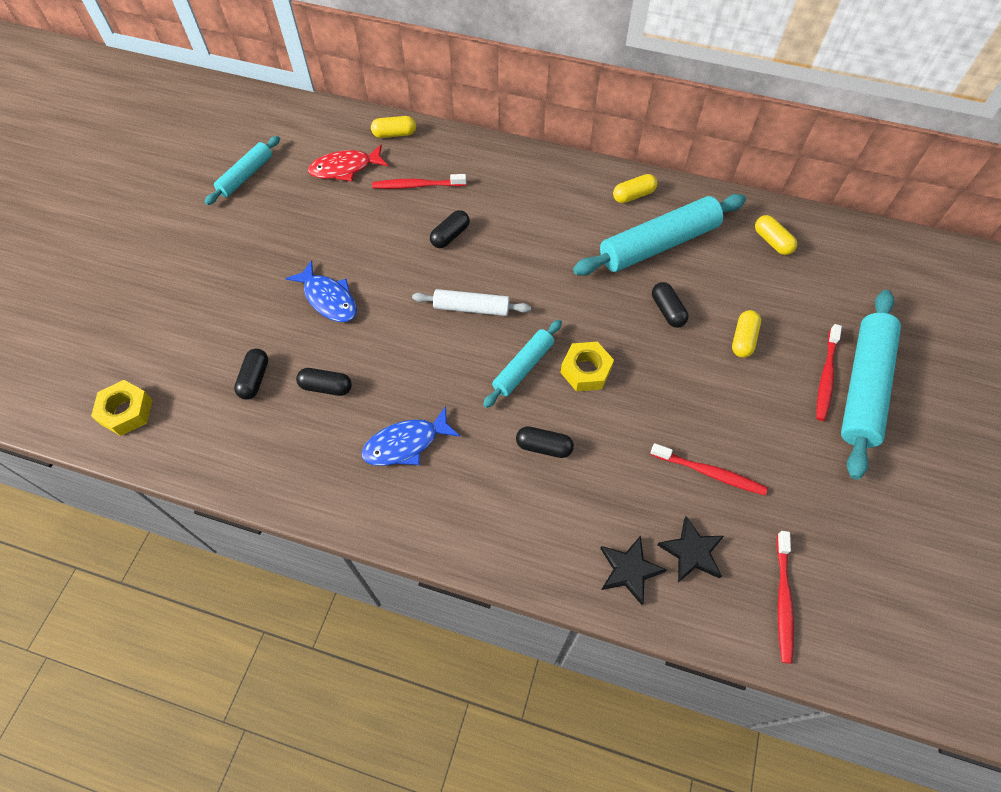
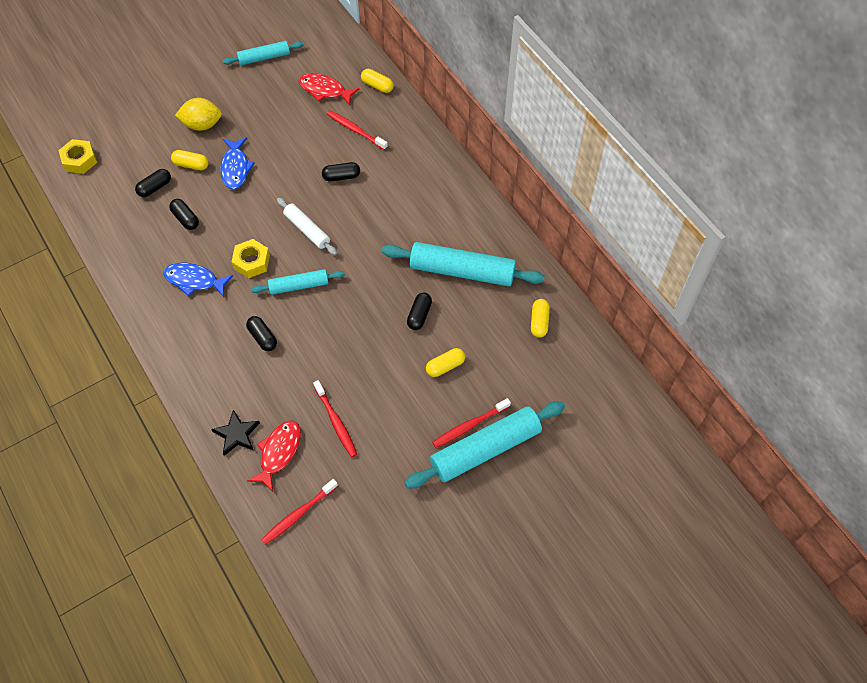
camera: 40 degrees right, 0 degrees up
yellow nut [560,342,614,391] -> yellow nut moved to [232,239,270,278]
yellow capsule [613,174,657,203] -> yellow capsule moved to [171,150,209,170]
black star [657,516,724,583] -> red fish [247,420,301,492]
none -> yellow lemon [175,98,222,131]

